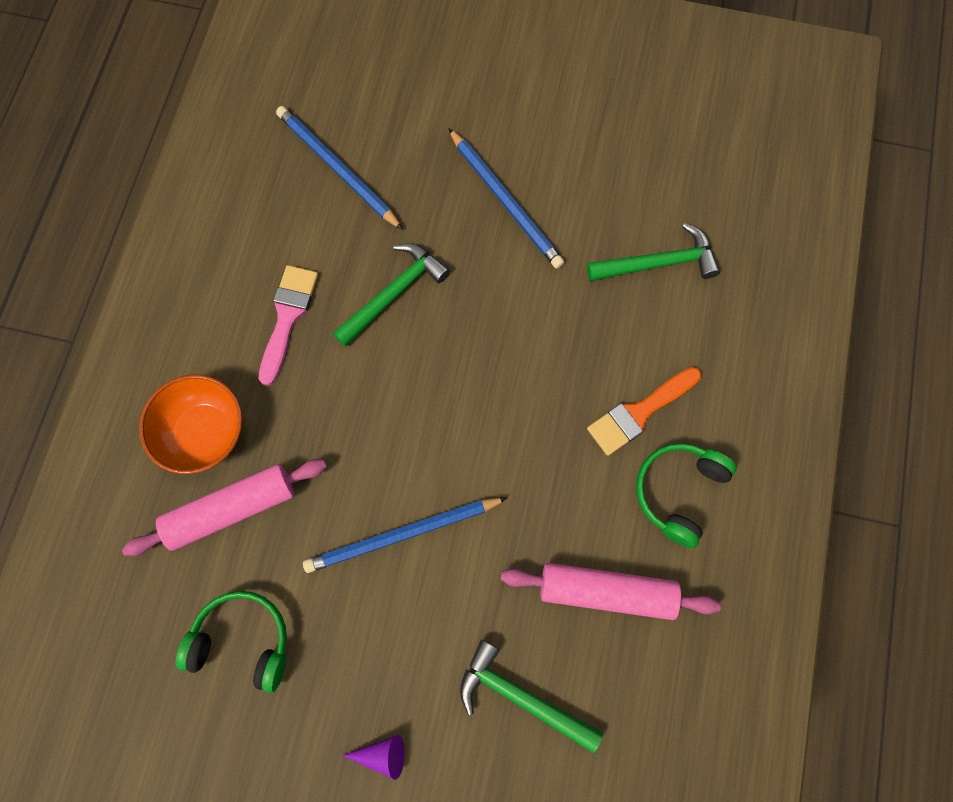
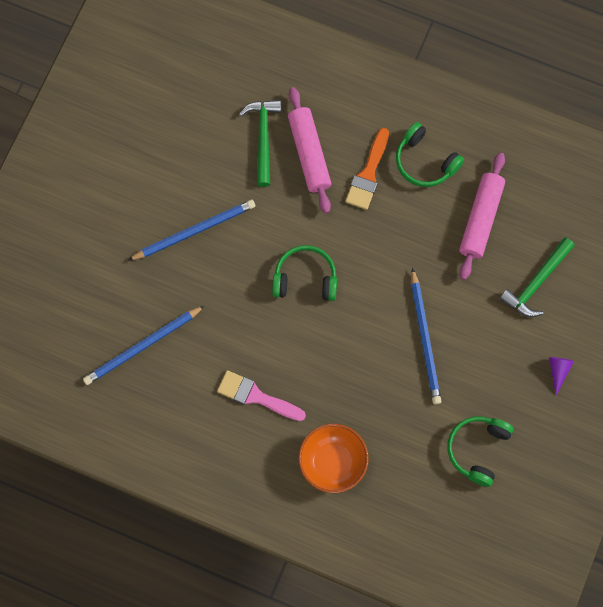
camera: 80 degrees left, 0 degrees up
pink rolling pin [122,459,327,556] -> pink rolling pin moved to [288,87,332,214]
green hammer [333,243,450,347] -> none
orange brush [587,367,701,456] -> orange brush turned 45 degrees clockwise [345,128,389,210]
none -> green headphones [272,245,337,301]

